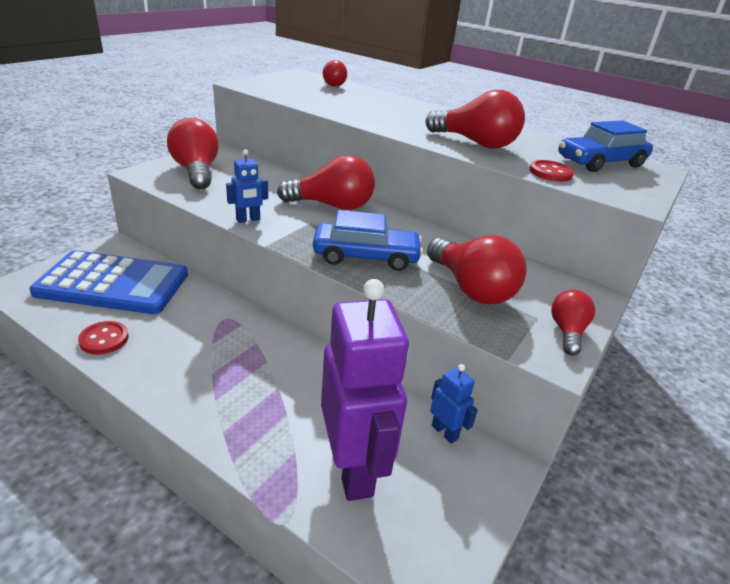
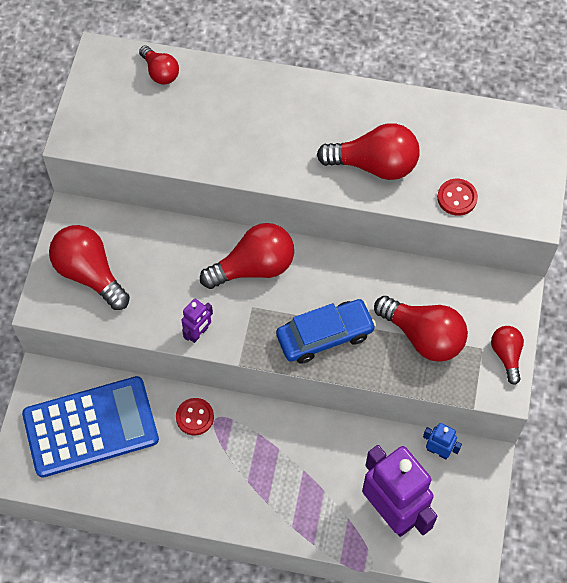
camera: 20 degrees left, 30 degrees up
red button [78,321,129,355] -> red button moved to [176,398,214,435]
blue robot [226,149,268,223] -> purple robot [181,299,213,343]
blue car [558,120,653,172] -> none

